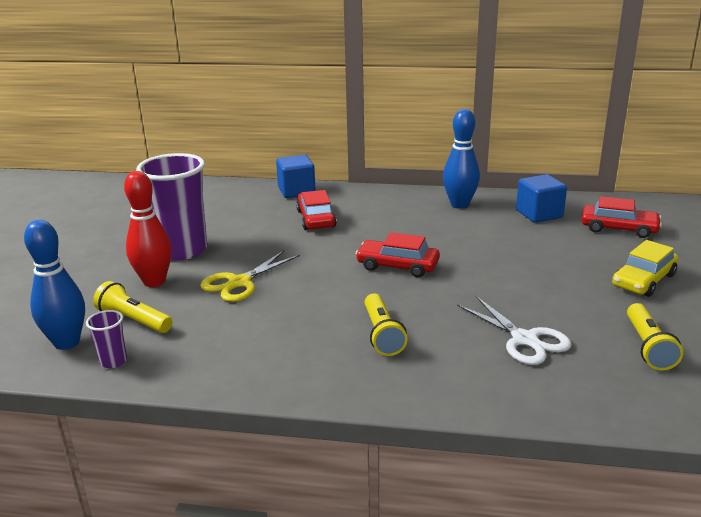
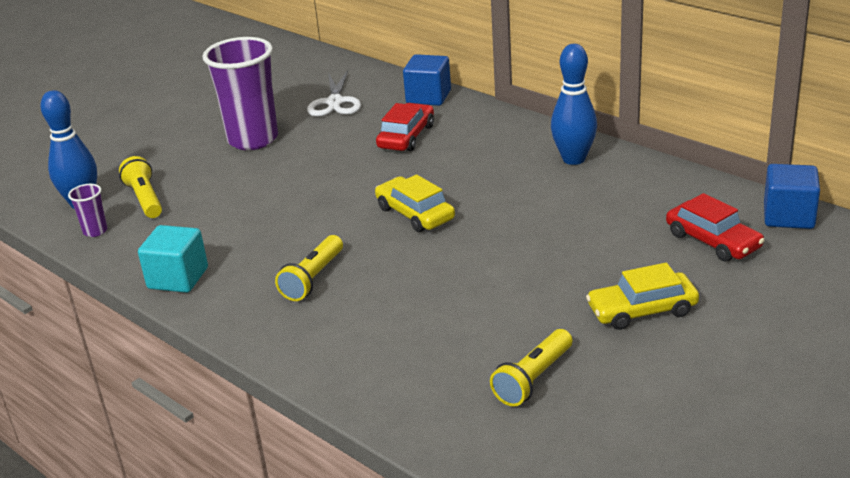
camera: 35 degrees right, 5 degrees up
red bowling pin [124,171,172,287] -> none
yellow scissors [200,250,300,302] -> none
red car [355,232,440,277] -> yellow car [375,174,455,232]
white scissors [457,296,571,365] -> white scissors moved to [307,70,361,117]
blue cube [516,174,567,223] -> blue cube moved to [764,164,820,229]
none -> turquoise cube [138,225,208,293]

